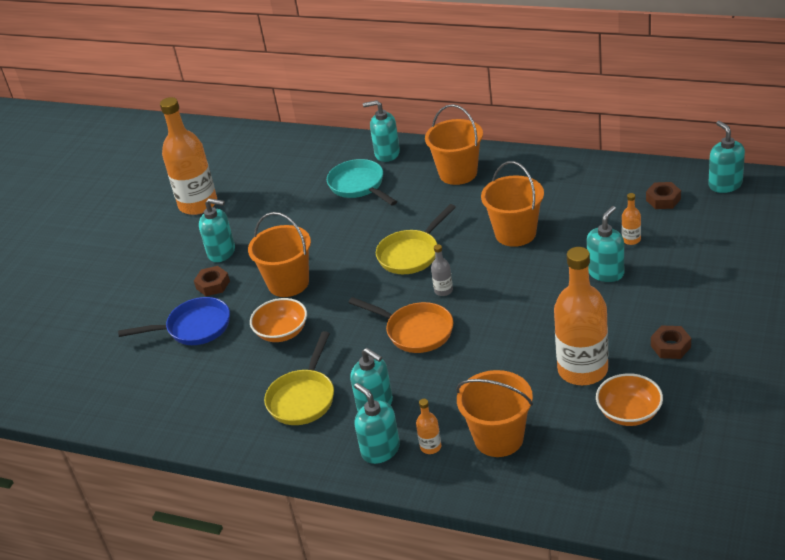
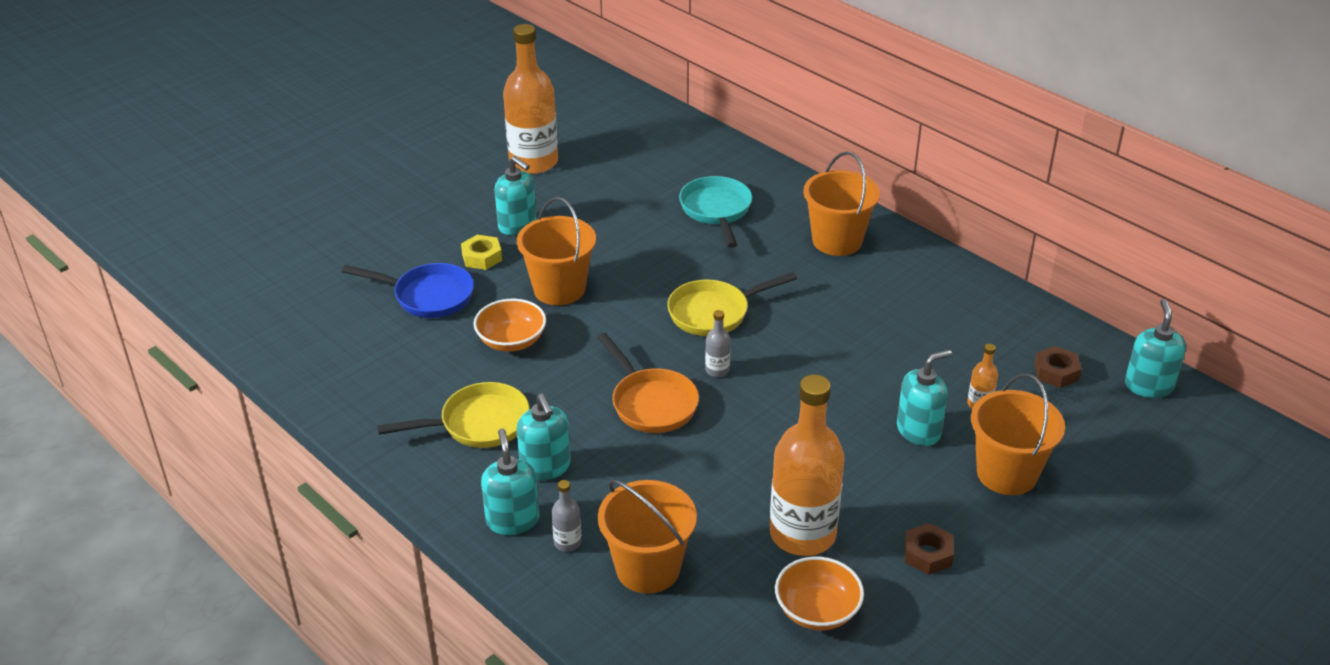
camera: 20 degrees right, 0 degrees up
brown nut [194,266,230,296] -> yellow nut [461,235,502,270]
yellow pan [264,331,334,425] -> yellow pan turned 150 degrees counterclockwise [377,382,530,448]
turquoise soap dispenser [363,100,400,162] -> none
orange bottle [416,399,441,454] -> grey bottle [552,480,582,552]
orange bucket [481,161,544,247] -> orange bucket moved to [971,373,1065,495]

